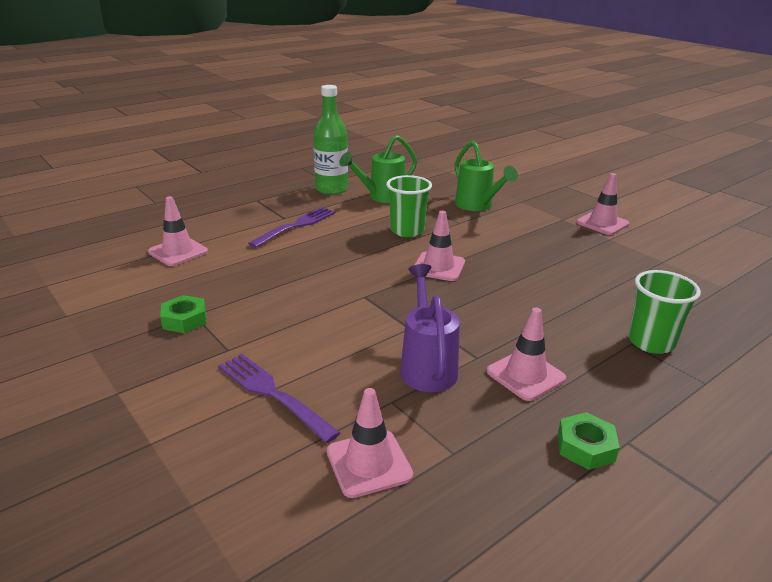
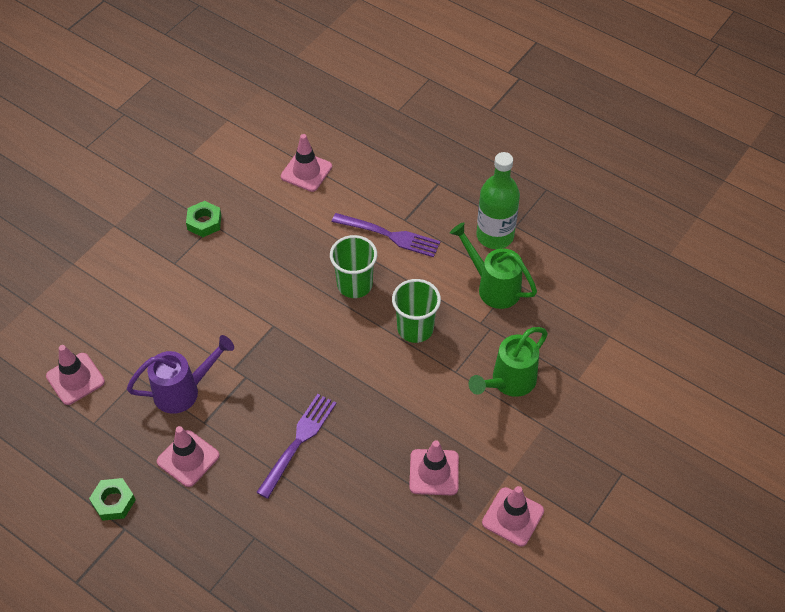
camera: 75 degrees right, 25 degrees up
purple fork [218,354,340,443] -> purple fork moved to [256,394,336,499]
pink traffic cone [414,211,465,281] -> pink traffic cone moved to [409,440,459,495]
green cup [628,270,701,354] -> green cup moved to [330,235,377,298]

